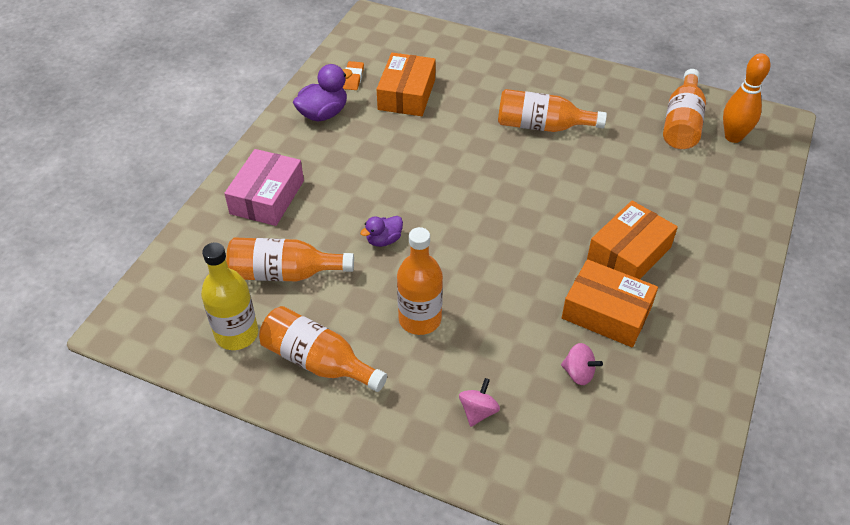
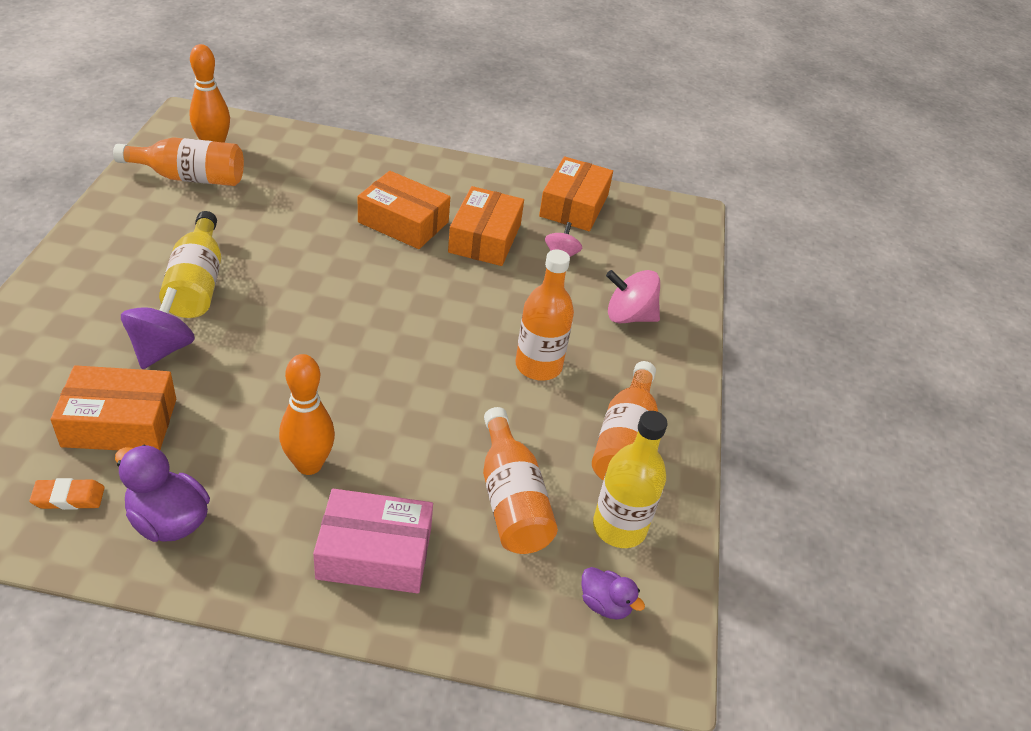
camera: 110 degrees left, 5 degrees down
purple duck [360,216,403,247] -> purple duck moved to [582,567,645,620]
pink spinning top [459,378,500,427] -> pink spinning top [606,270,660,323], size x1.57
orange bottle [498,89,607,132] -> yellow bottle [159,211,221,318]
none -> purple spinning top [121,287,195,369]
none -> orange bowling pin [279,354,335,475]
none -> orange box [539,156,613,231]

